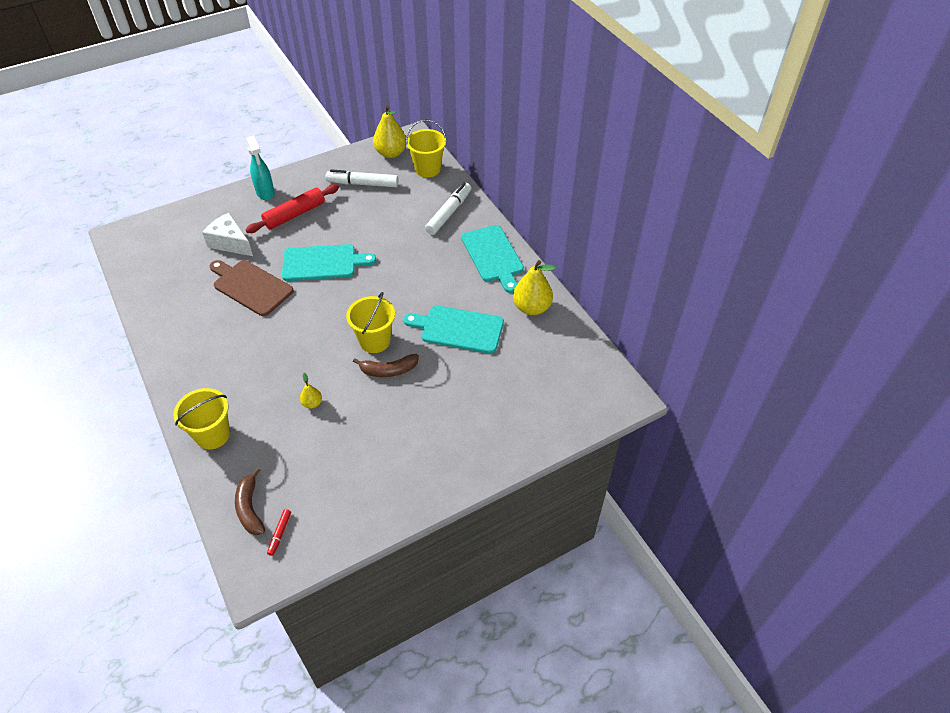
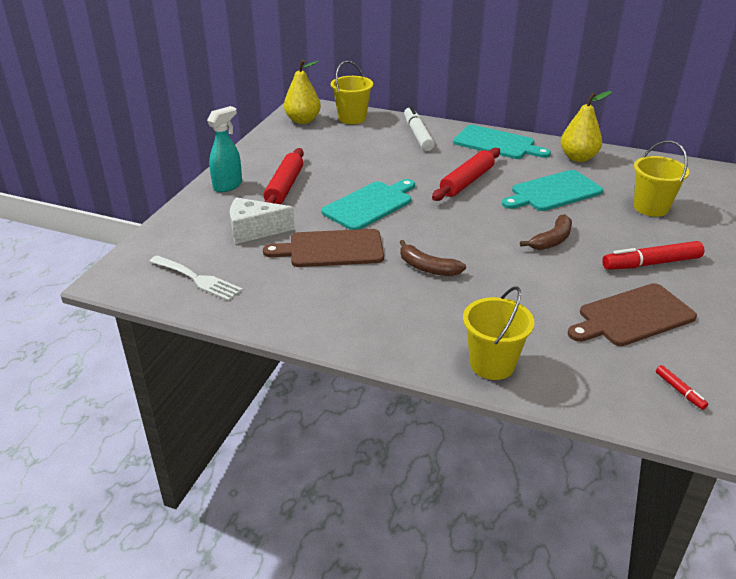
camera: 40 degrees left, 15 degrees down
brown banana [235,468,265,535] -> brown banana moved to [400,240,466,276]
turquoise spray bottle [246,135,275,200] -> turquoise spray bottle turned 75 degrees counterclockwise [207,106,242,192]
yellow pear [300,373,322,409] -> none
white marker [326,169,398,187] -> none
yellow bucket [346,292,395,353] -> yellow bucket moved to [634,141,689,217]
none -> white fork [149,255,243,301]
none -> red rolling pin [432,148,500,201]
none -> brown cutting board [568,283,697,346]
none -> red marker [602,241,704,270]

